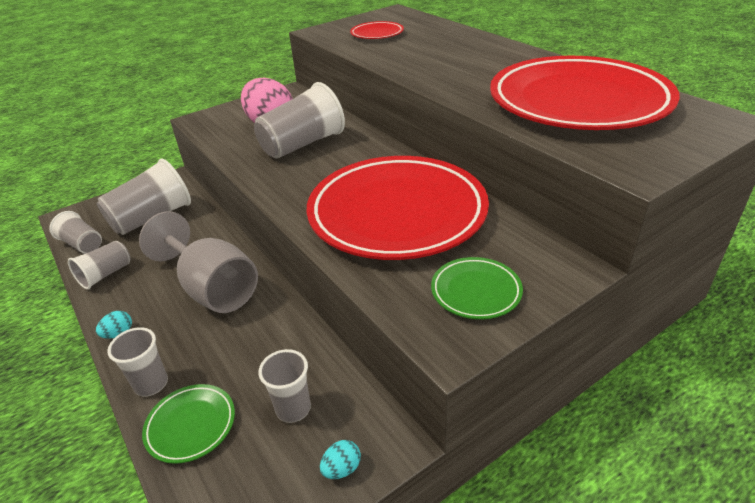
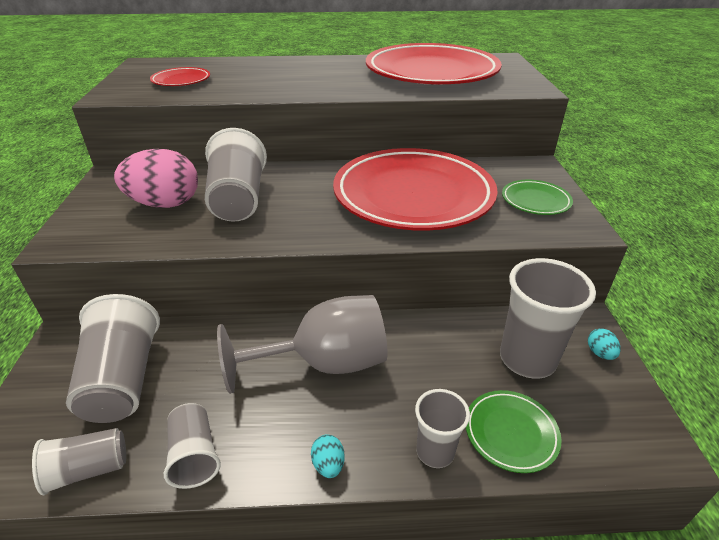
camera: 60 degrees left, 0 degrees up
grey cup [258,349,311,423] -> grey cup [500,258,596,379], size x1.74

